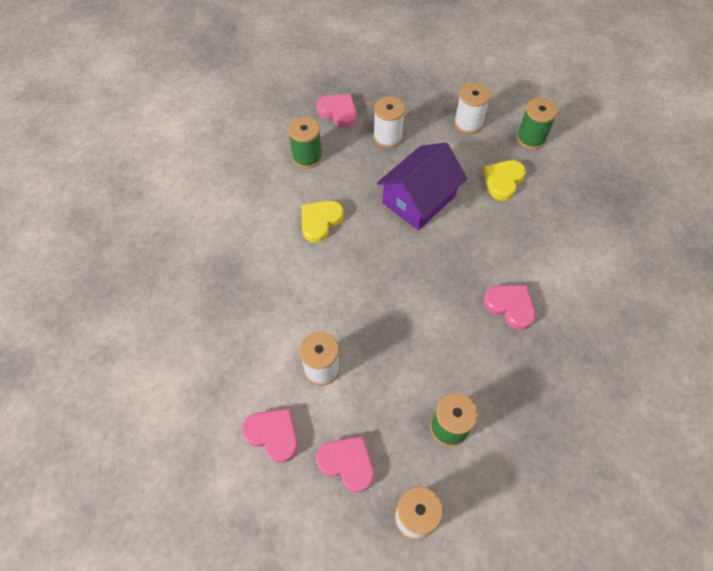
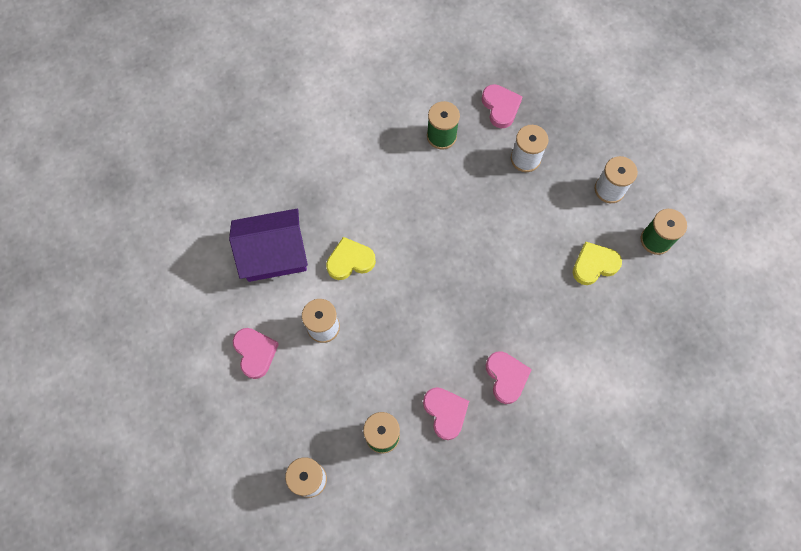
camera: 35 degrees right, 10 degrees up
yellow heart [302,201,344,243] -> yellow heart moved to [326,237,376,280]
pink heart [316,436,374,493] -> pink heart moved to [423,387,469,440]
purple house [377,142,467,230] -> purple house moved to [229,209,308,282]

